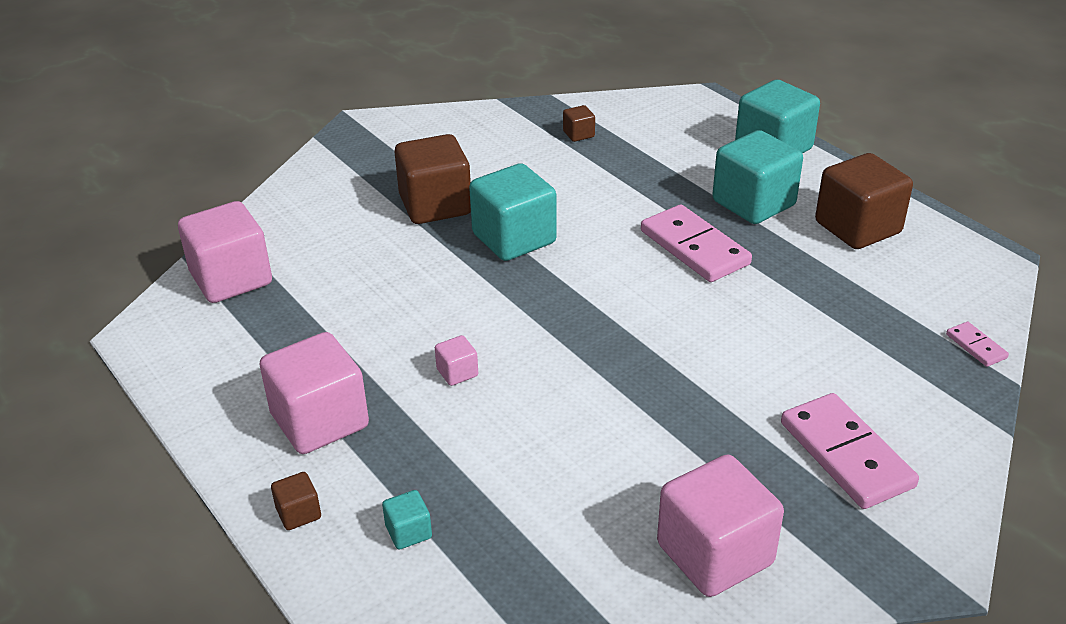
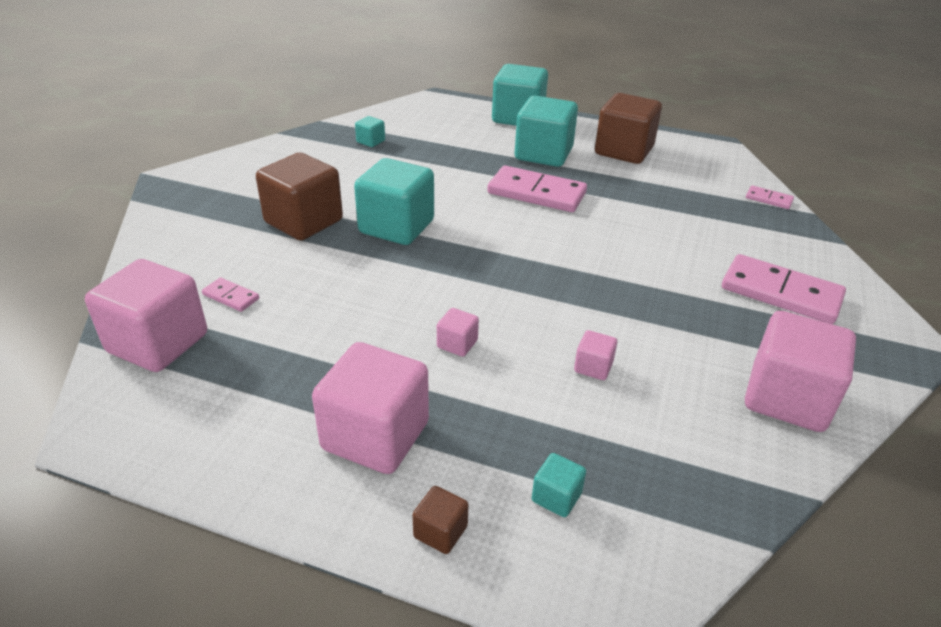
camera: 35 degrees left, 0 degrees up
brown cube [563,105,595,142] -> turquoise cube [355,116,385,147]
none -> pink domino [202,278,259,312]
none -> pink cube [574,330,617,380]

